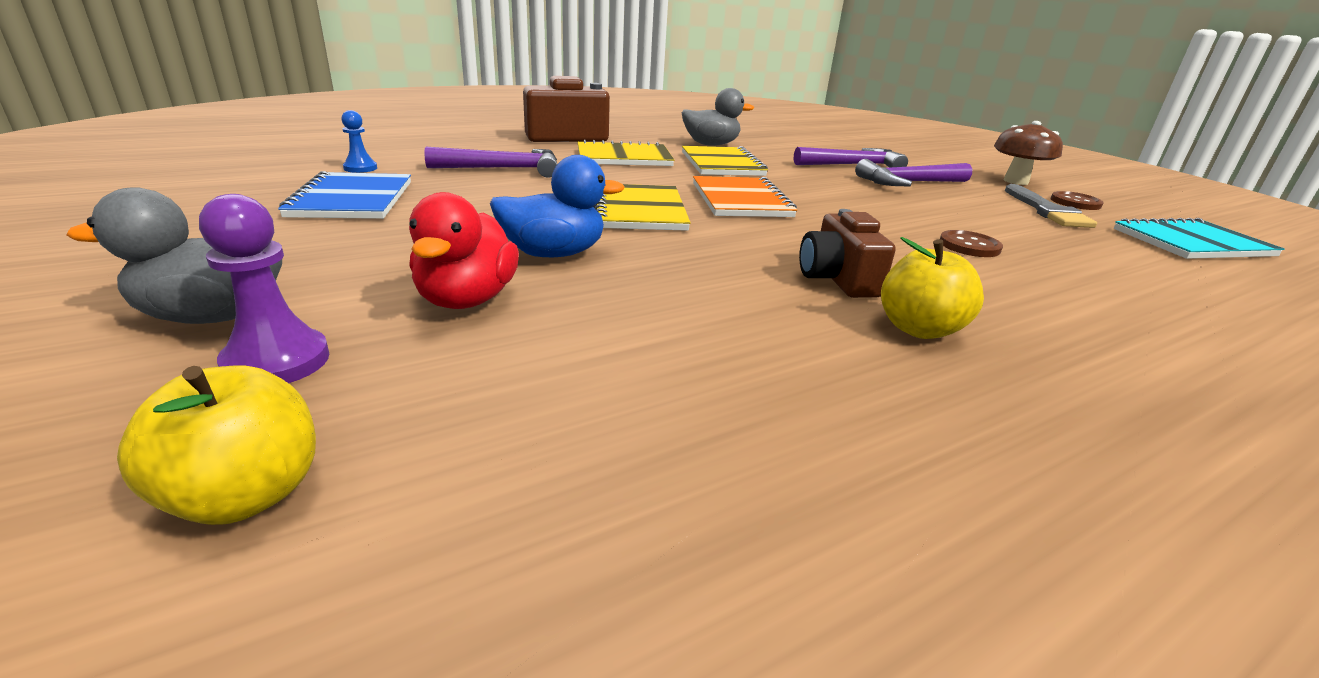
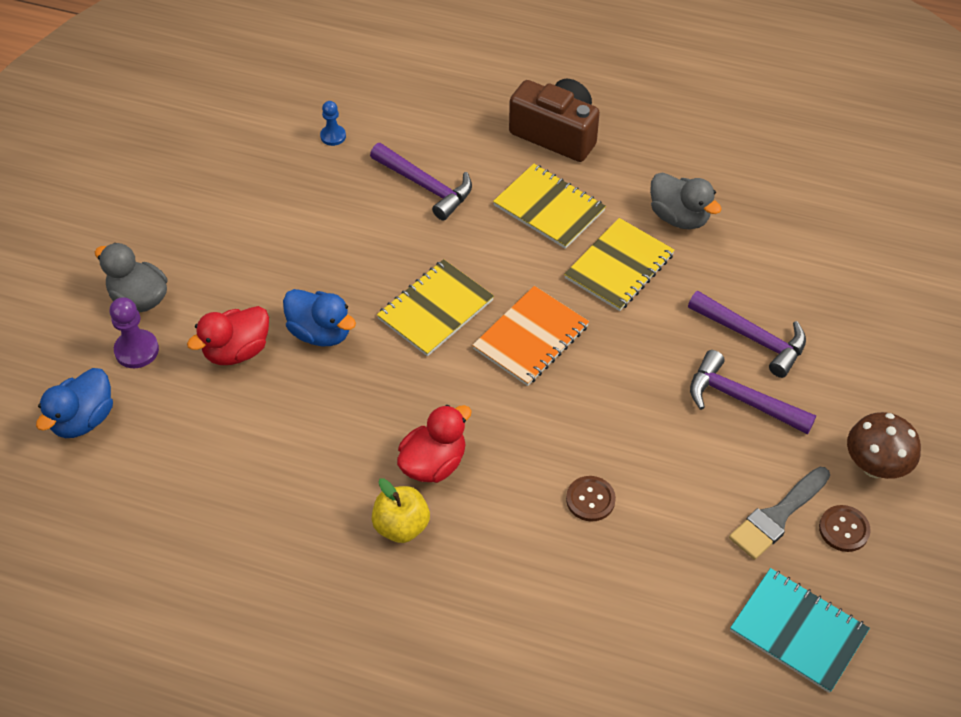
camera: 50 degrees right, 25 degrees up
yellow apple [117,365,316,525] -> blue duck [36,368,113,438]
blue notebook [278,171,411,219] -> none
brown camera [799,209,896,298] -> red duck [397,405,472,483]

